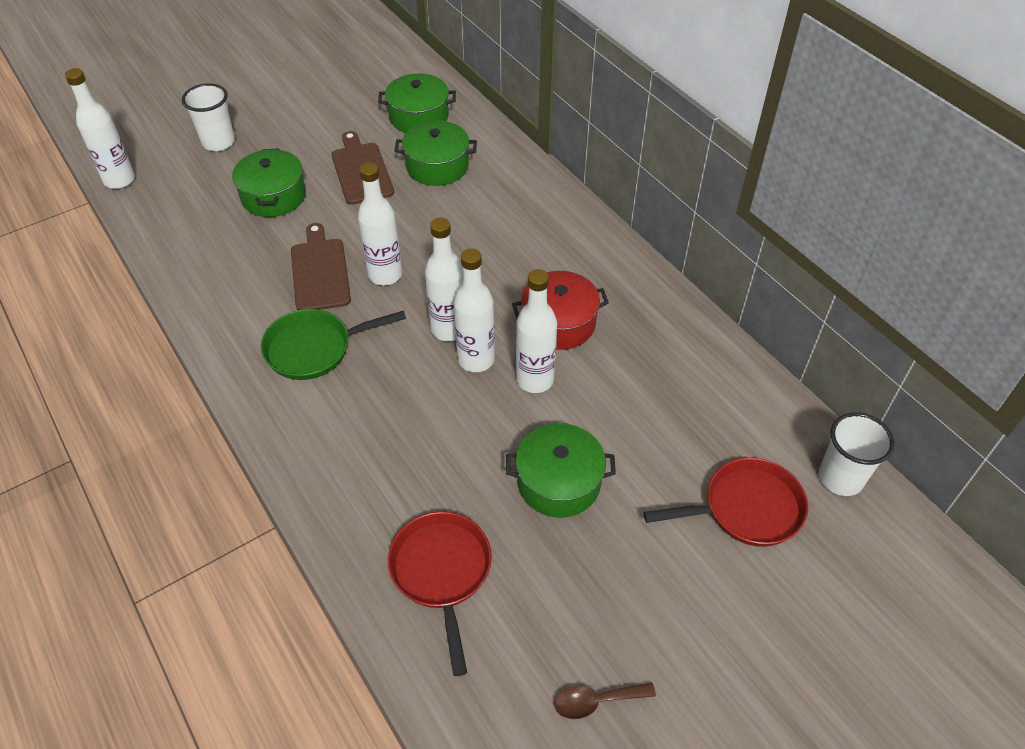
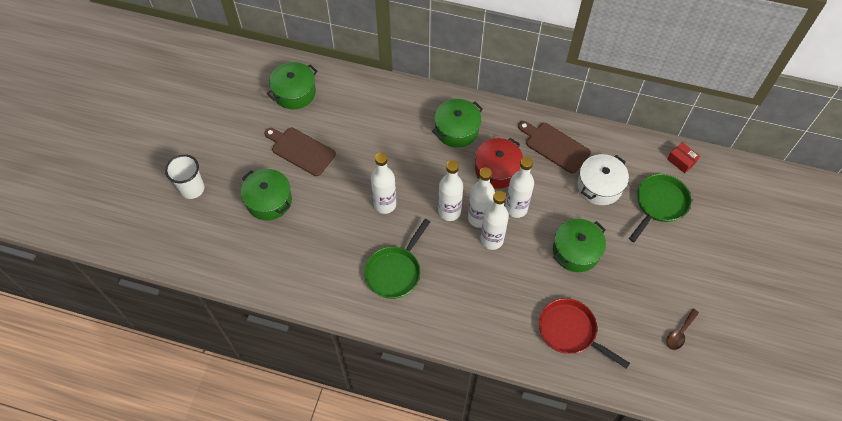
camera: 40 degrees left, 10 degrees up
white bottle [65,68,135,189] -> white bottle moved to [480,191,509,250]
brown cutting board [291,223,351,310] -> brown cutting board moved to [518,121,590,174]
green pot [395,121,477,186] -> green pot moved to [432,99,483,148]
red pan [643,457,808,547] -> green pan [629,174,691,242]
white cup [819,412,895,496] -> red box [667,142,700,173]
none -> white pot [577,154,629,205]

